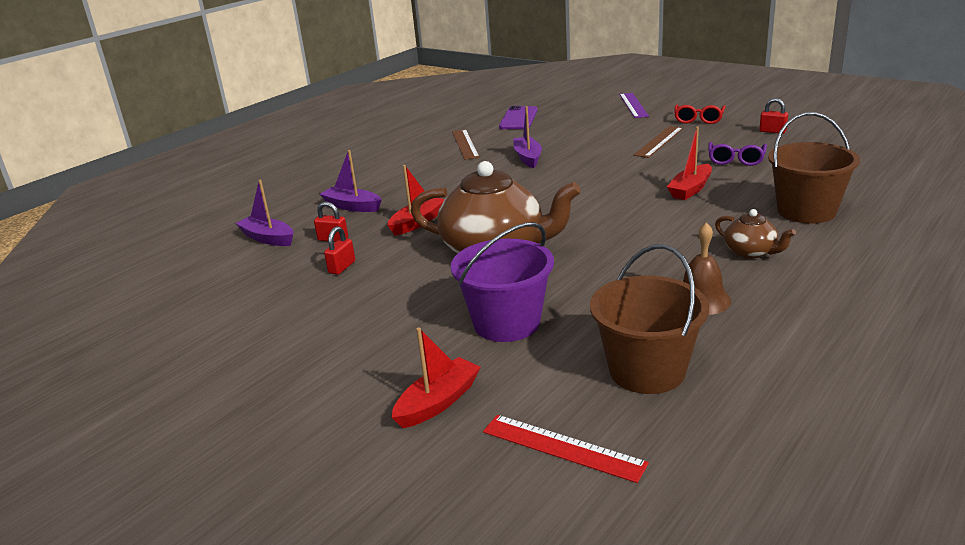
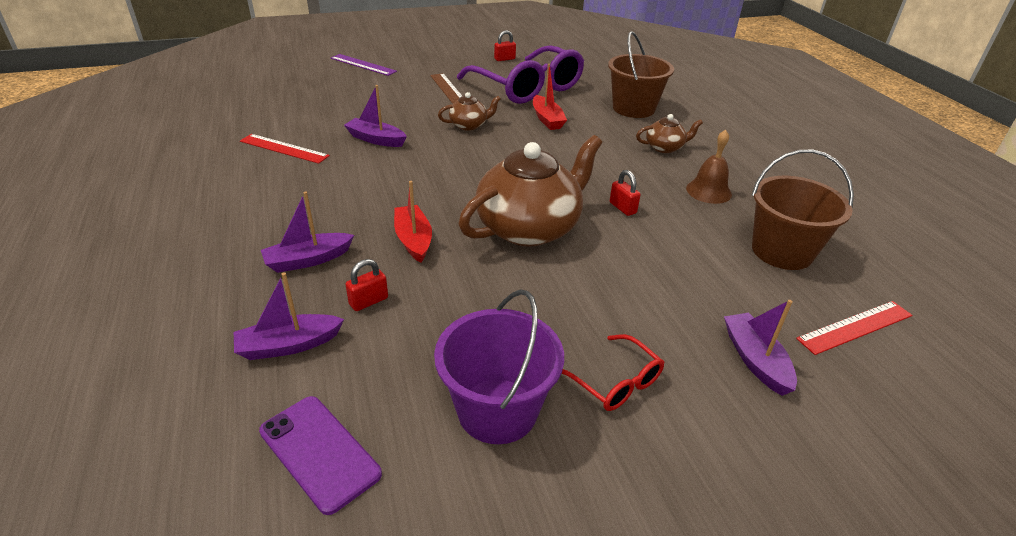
camera: 60 degrees left, 10 degrees up
red padlock [324,226,355,275] -> red padlock moved to [610,170,641,216]
red boat [392,328,481,428] -> purple boat [724,300,797,396]
purple bucket [451,222,554,342] -> purple bucket moved to [434,289,564,444]
brown ruler [452,129,480,160] -> red ruler [240,134,330,164]
purple phone [499,106,538,129] -> purple phone moved to [259,396,382,515]
red glasses [674,104,726,124] -> red glasses moved to [562,334,664,411]
purple glasses [708,142,767,166] -> purple glasses [457,45,584,104], size x2.24
none -> brown teapot [438,92,501,131]

